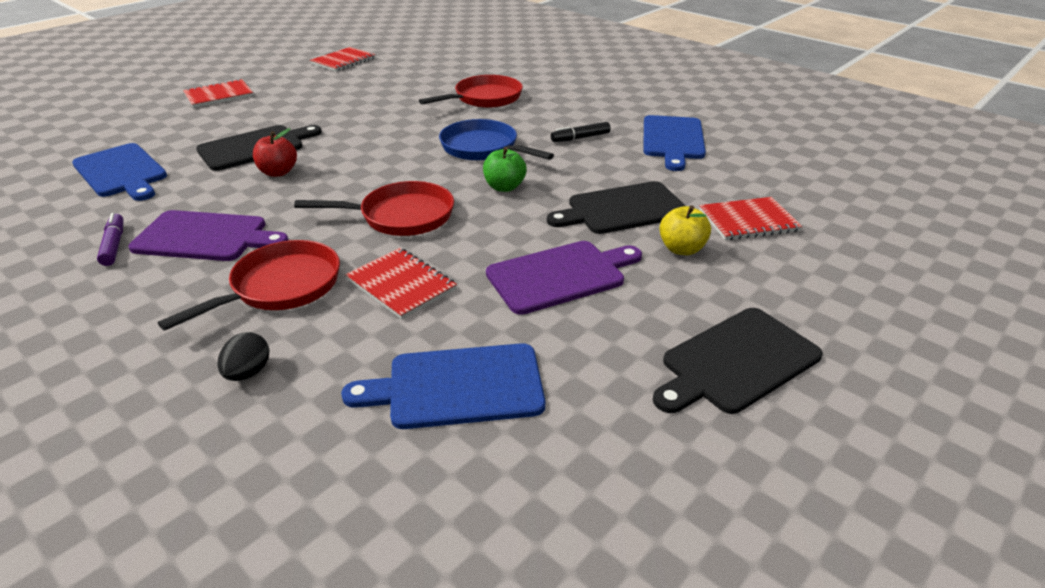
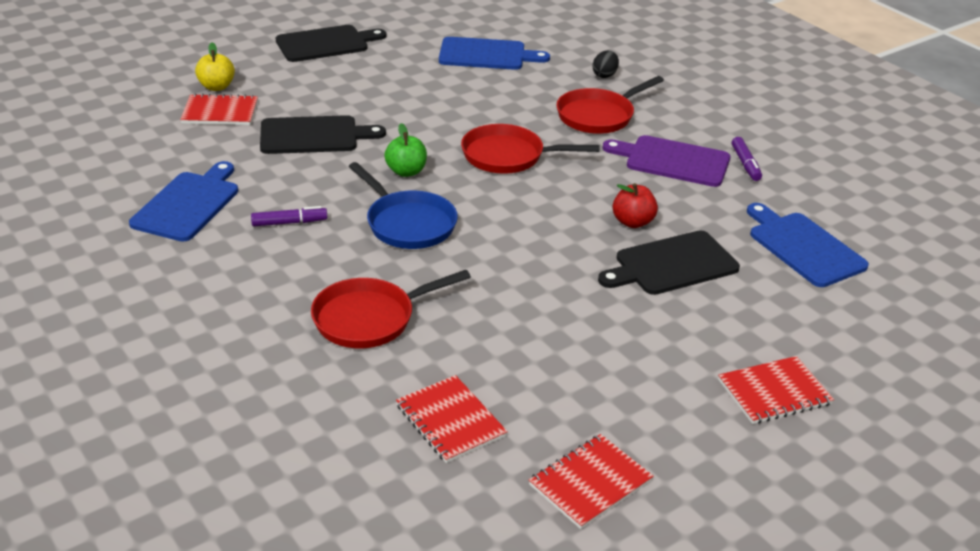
camera: 170 degrees left, 0 degrees up
red notebook [345,248,457,319] -> red notebook moved to [396,375,508,463]
purple cutting board [486,241,642,315] -> none
black marker [551,122,611,142] -> purple marker [251,206,327,226]
yellow apple [660,205,711,255] -> yellow apple moved to [195,43,235,91]

